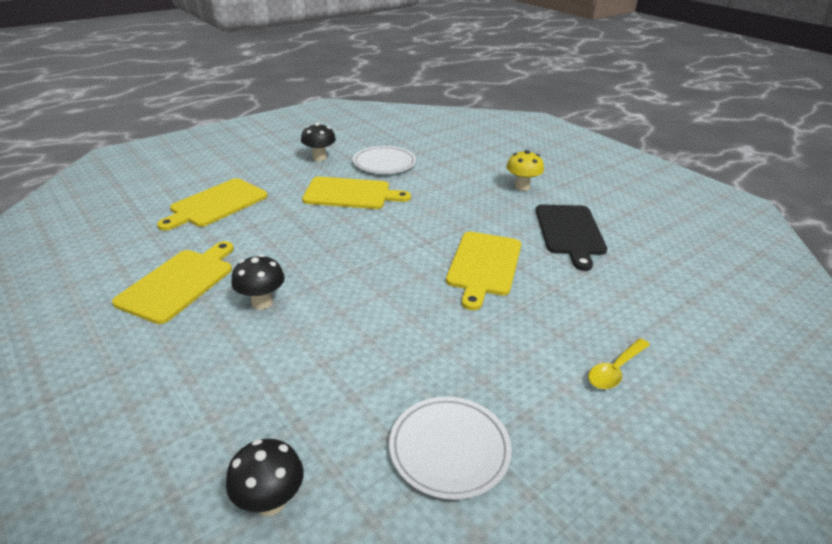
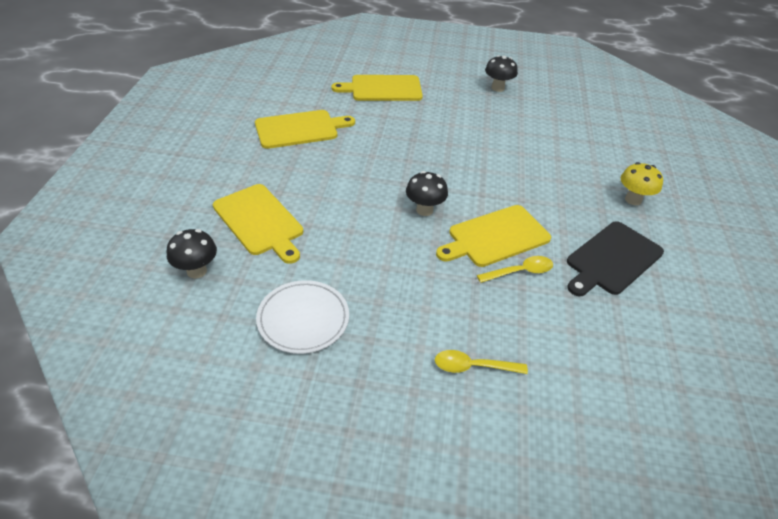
camera: 45 degrees right, 10 degrees up
black mushroom [231,254,285,310] -> black mushroom moved to [406,171,448,216]
yellow cutting board [302,177,411,209] -> yellow cutting board moved to [213,184,303,264]
white plate [353,146,416,174] -> none
none -> yellow spoon [477,256,553,283]

